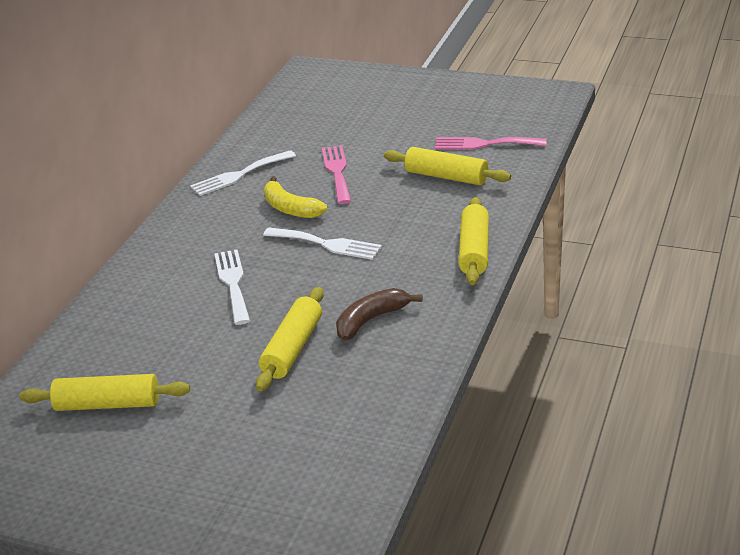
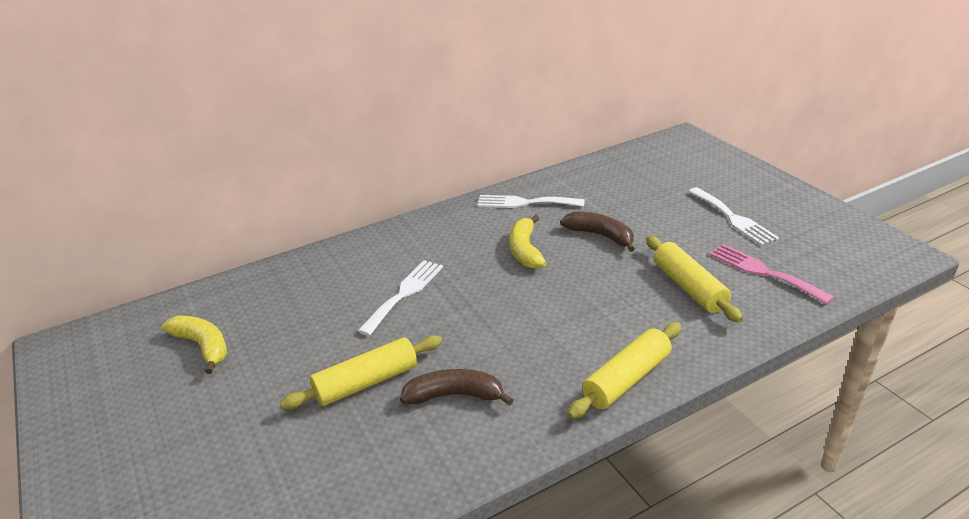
camera: 40 degrees right, 0 degrees up
yellow rolling pin [20,374,190,411] -> yellow banana [162,316,227,374]
white fork [263,227,382,260] -> white fork moved to [688,187,779,246]
pink fork [322,145,351,204] -> brown banana [560,212,635,252]

